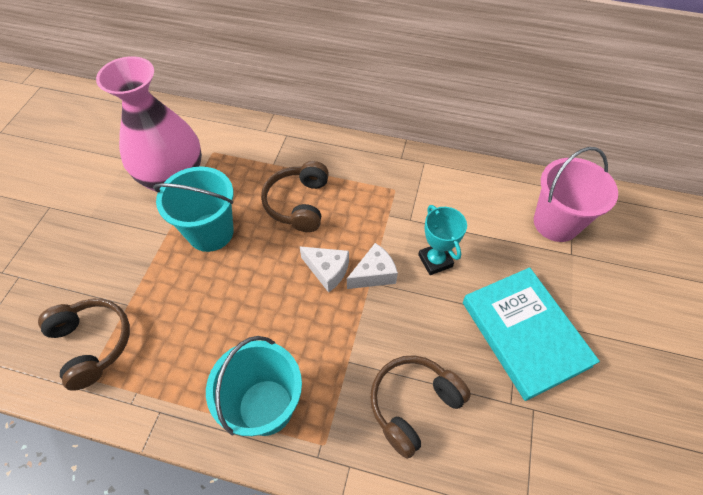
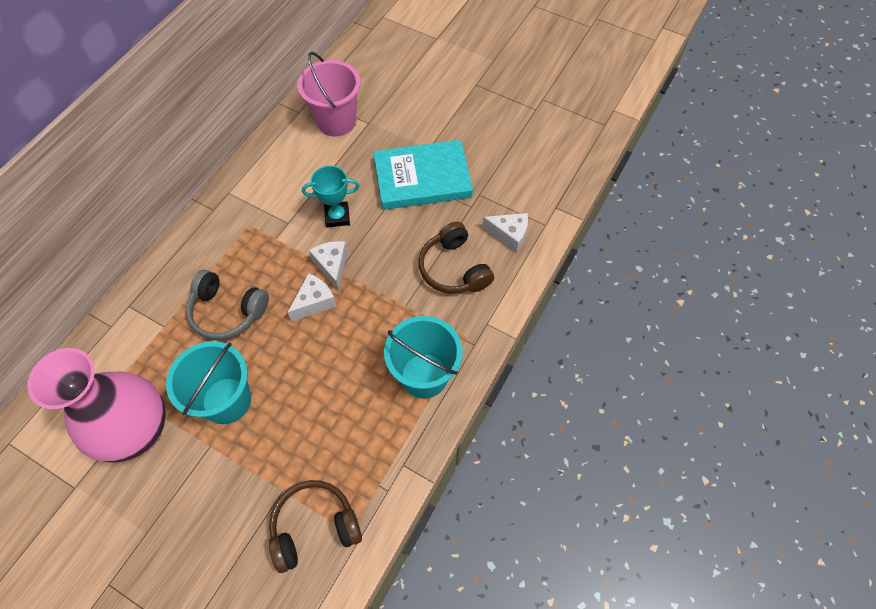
camera: 75 degrees left, 5 degrees up
brown headphones [261,161,329,232] -> grey headphones [186,270,269,340]
none -> white cheese [482,213,528,253]

